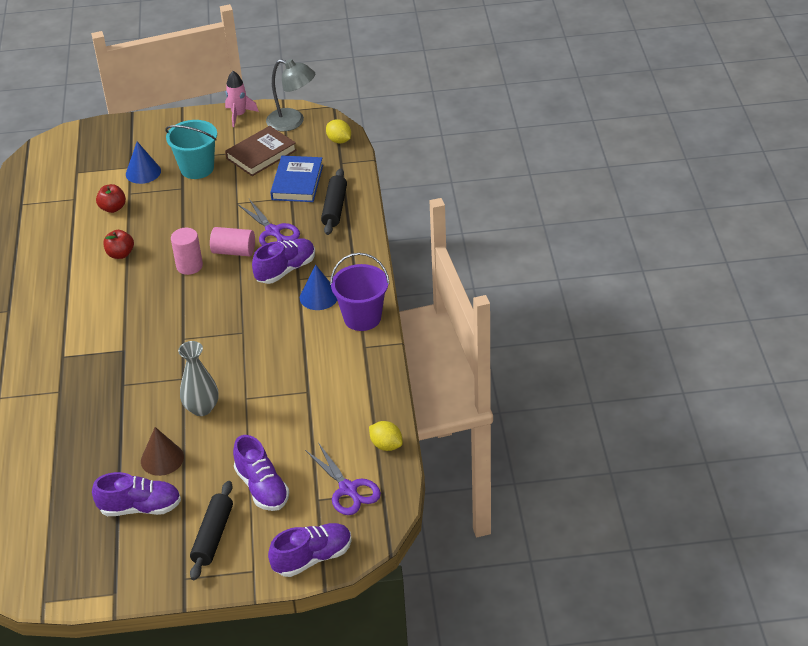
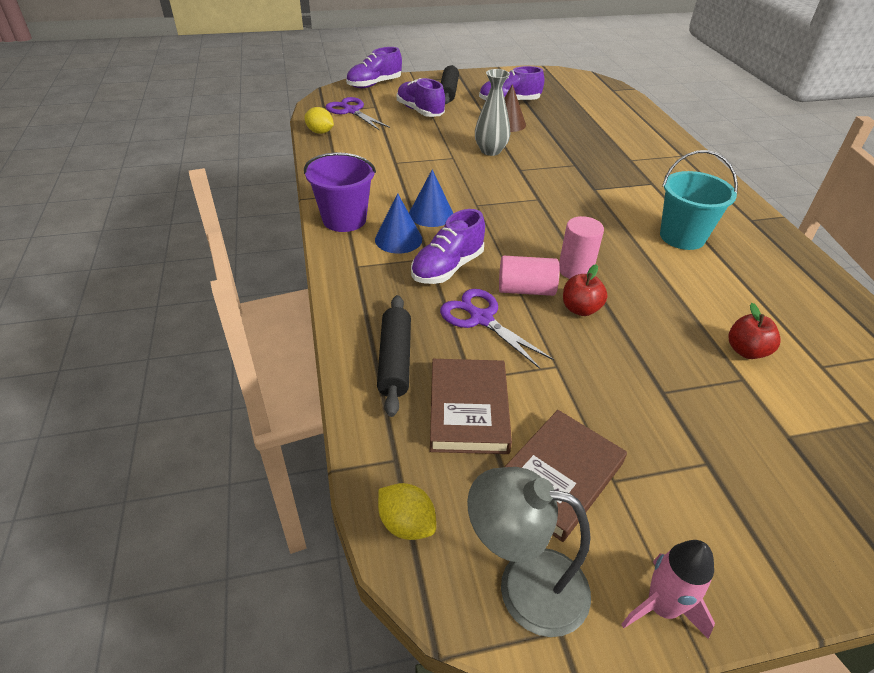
camera: 170 degrees right, 0 degrees up
red apple [104,230,134,259] -> red apple moved to [563,264,608,316]
blue cone [126,142,161,184] -> blue cone moved to [409,169,453,227]
turquoise bucket [165,120,217,179] -> turquoise bucket moved to [660,150,738,250]
blue book [270,156,323,202] -> brown book [430,359,512,454]

